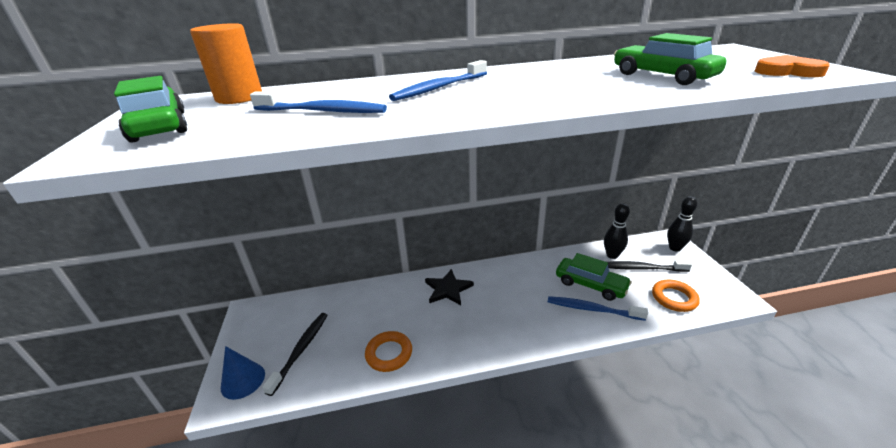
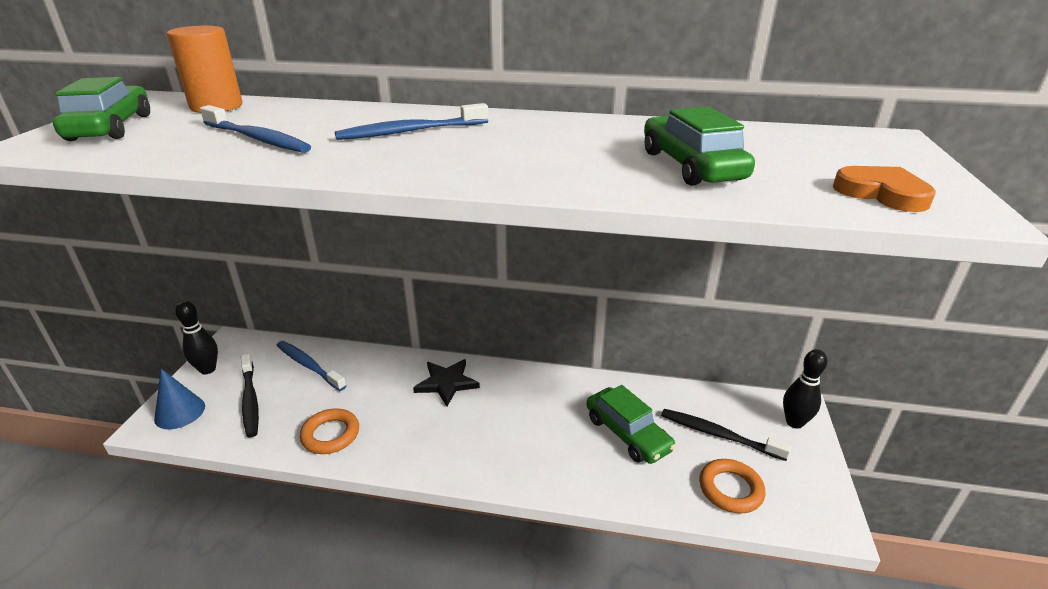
camera: 20 degrees right, 0 degrees up
black toothbrush [262,313,328,396] -> black toothbrush turned 120 degrees clockwise [241,354,259,438]
blue toothbrush [548,296,648,321] -> blue toothbrush moved to [277,341,347,391]
black bowling pin [604,203,630,259] -> black bowling pin moved to [175,301,218,374]

